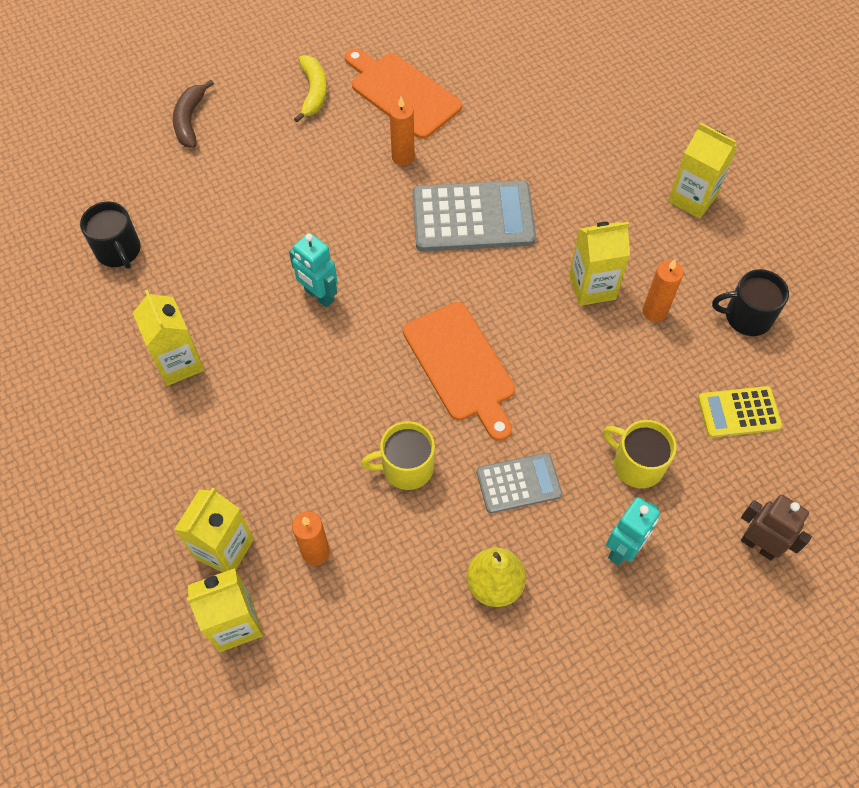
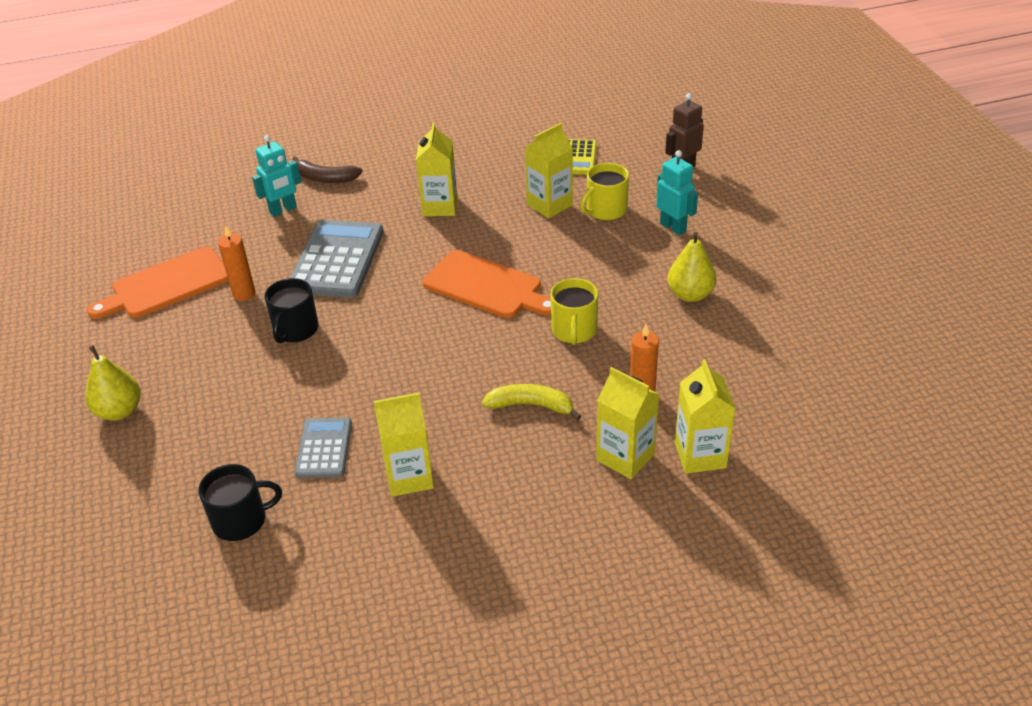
camera: 75 degrees left, 20 degrees down
brown banana [173,80,214,148] -> brown banana moved to [293,156,363,183]
turquoise robot [289,233,338,308] -> turquoise robot moved to [252,135,301,217]
yellow banana [294,55,327,123] -> yellow banana moved to [482,384,582,420]
orange cutting board [403,302,515,441] -> orange cutting board turned 45 degrees clockwise [423,250,551,318]
grey calculator [477,453,562,513] -> grey calculator moved to [295,417,352,478]
orange candle [643,259,684,322] -> none
yellow carton [668,123,738,219] -> yellow carton moved to [525,123,573,218]
black mug [712,269,789,336] -> black mug moved to [264,278,319,343]
none -> yellow pear [85,345,141,421]

